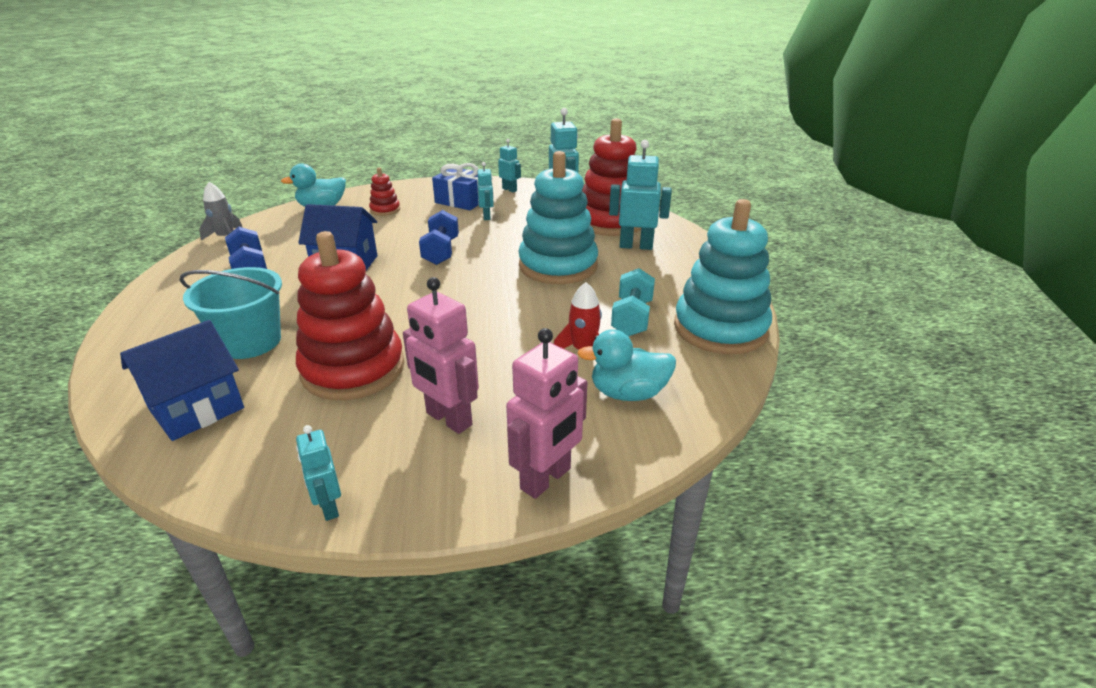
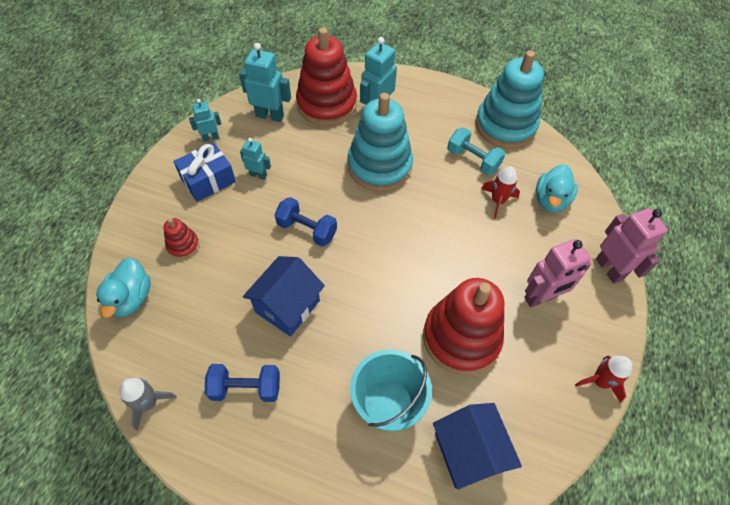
camera: 65 degrees left, 25 degrees up
turquoise robot [296,425,341,521] -> red rocket [575,356,632,403]

